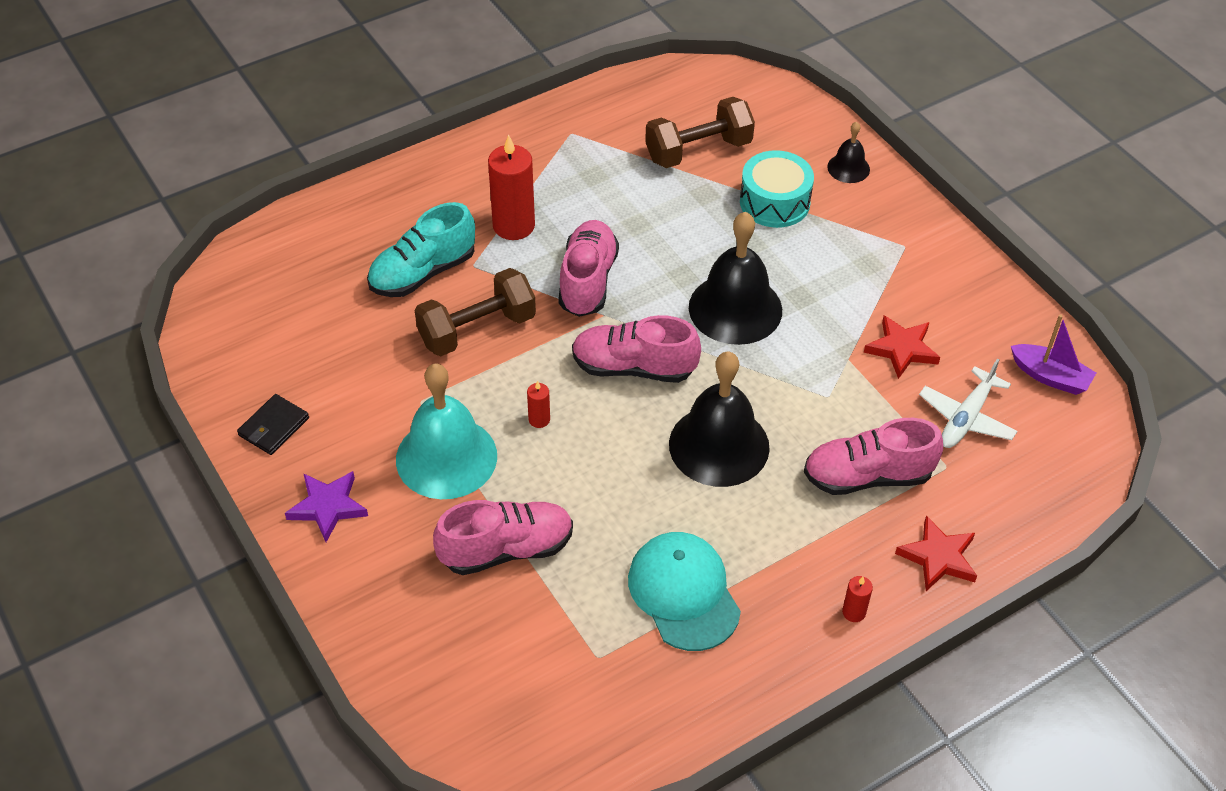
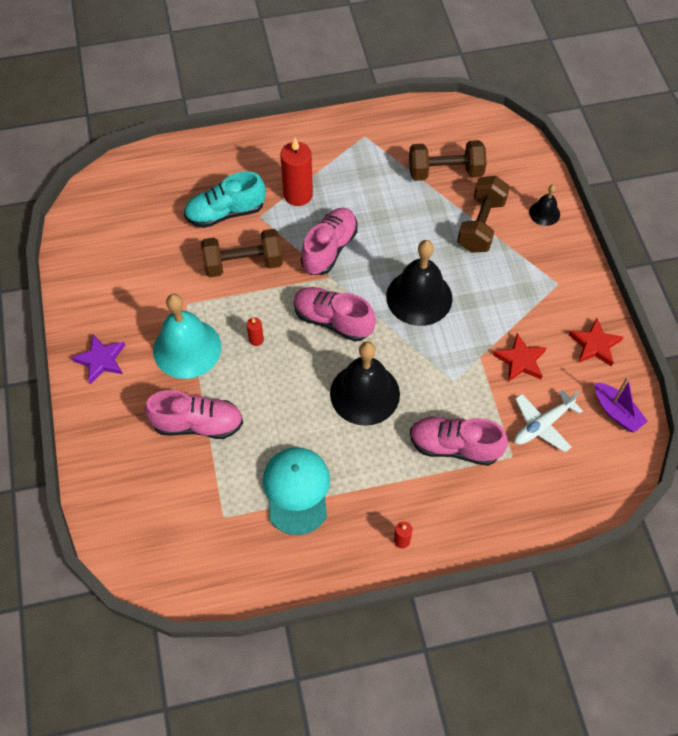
camera: 20 degrees right, 10 degrees up
black wallet [237,394,309,455] -> none
turquoise drum [740,150,814,228] -> brown dumbbell [457,176,510,253]
red star [895,516,977,591] -> red star moved to [569,318,623,367]

